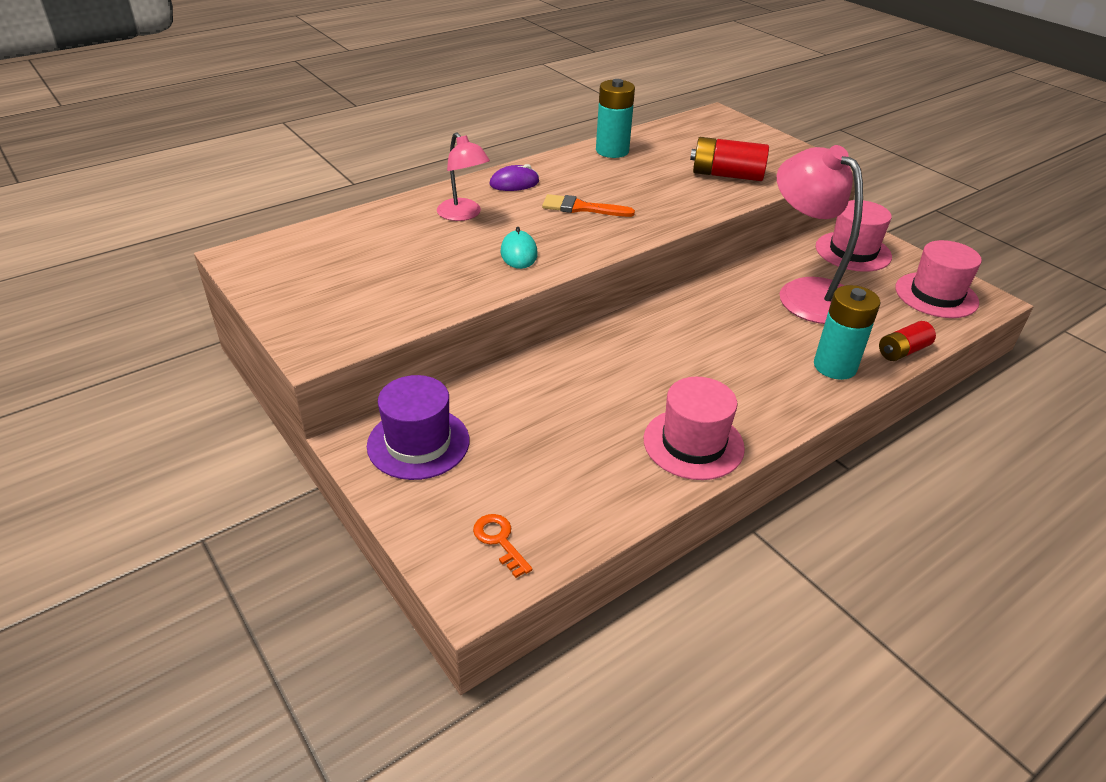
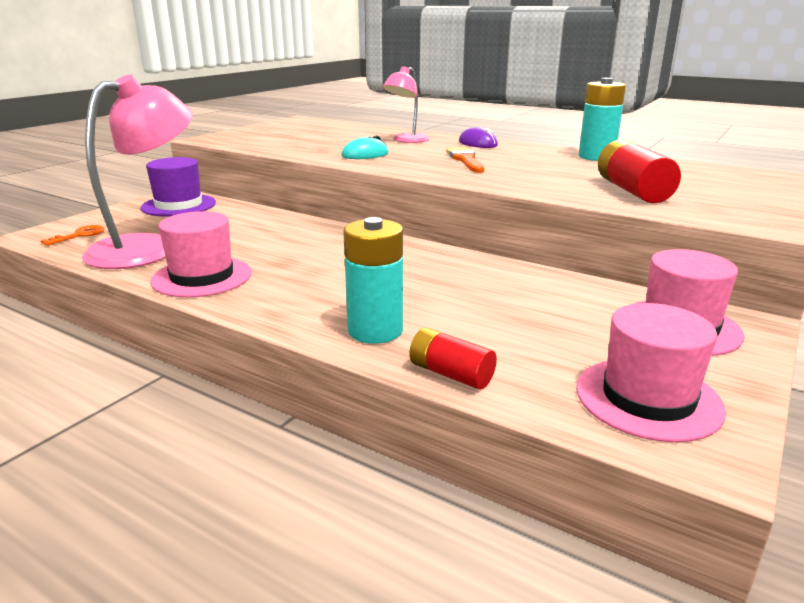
camera: 70 degrees right, 15 degrees down
pink lamp [777,145,863,324] -> pink lamp moved to [82,74,193,269]

